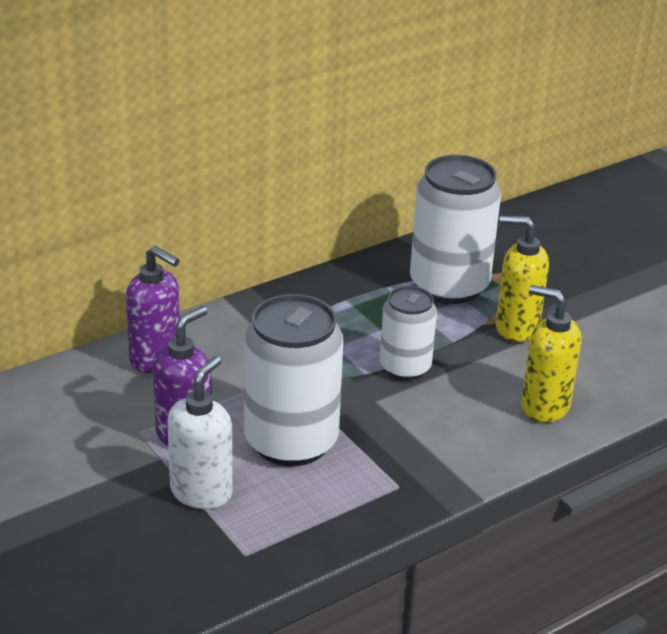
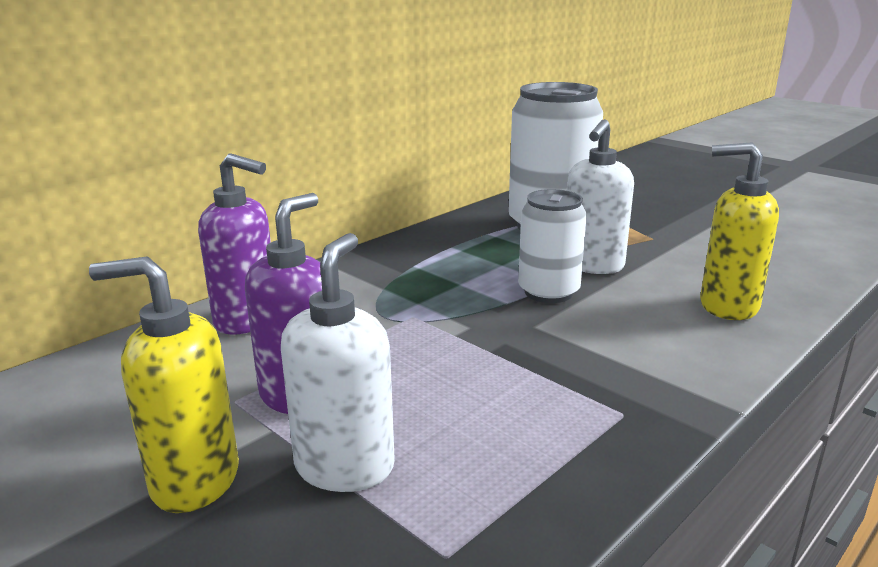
camera: 10 degrees left, 10 degrees down
white can [244,294,343,466] -> none
yellow soap dispenser [496,216,549,342] -> yellow soap dispenser moved to [89,256,239,513]
none -> white soap dispenser [567,119,634,274]

